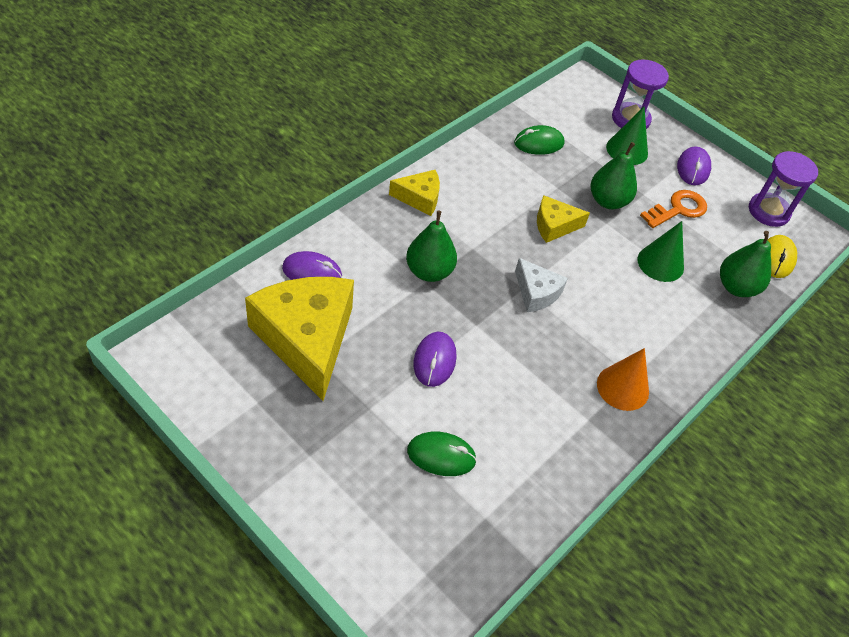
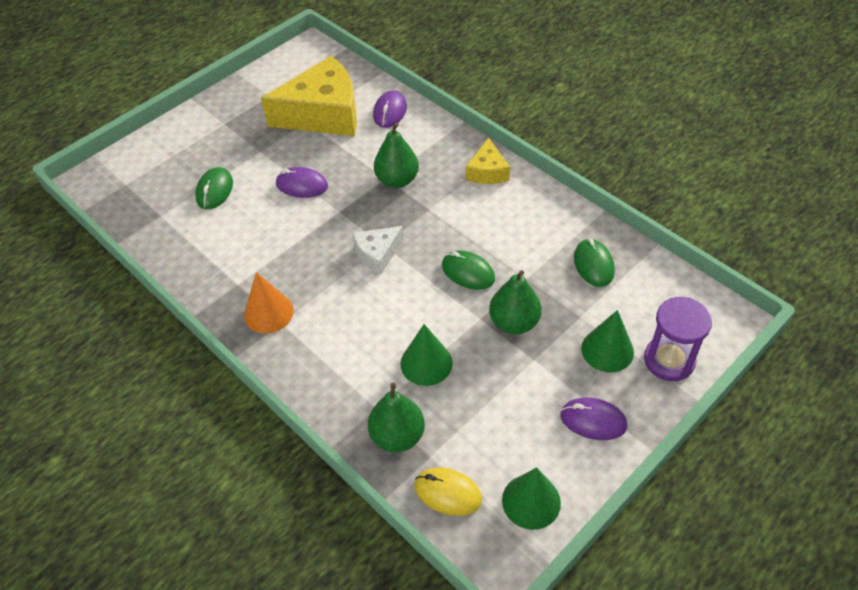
camera: 100 degrees right, 0 degrees up
yellow cheese [537,195,590,243] -> green mouse [442,250,495,290]
orange key [640,190,707,228] -> none
purple hourglass [749,151,818,227] -> green cone [502,468,561,530]

